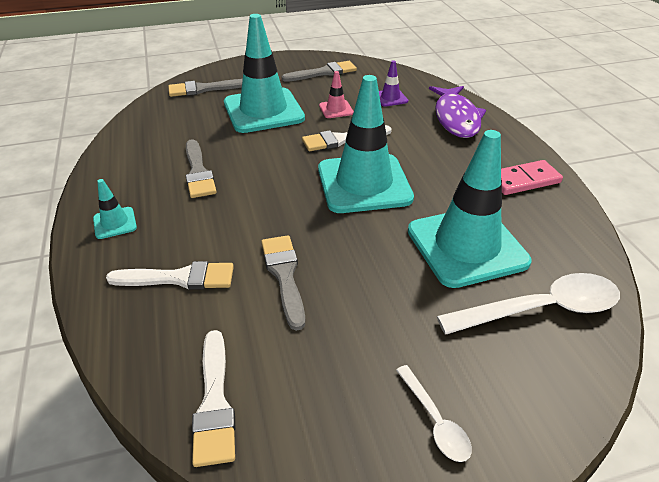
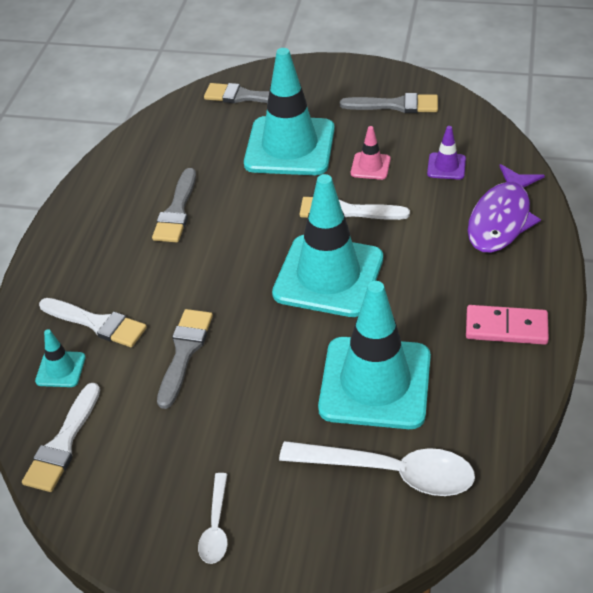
camera: 30 degrees right, 5 degrees up
turquoise traffic cone [93,179,137,239] -> turquoise traffic cone moved to [35,329,85,387]

